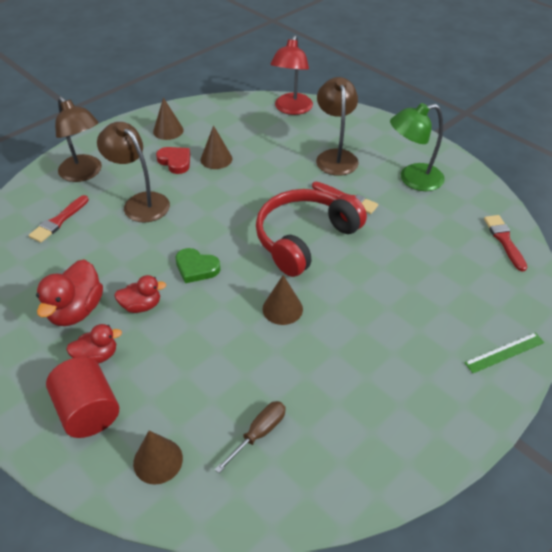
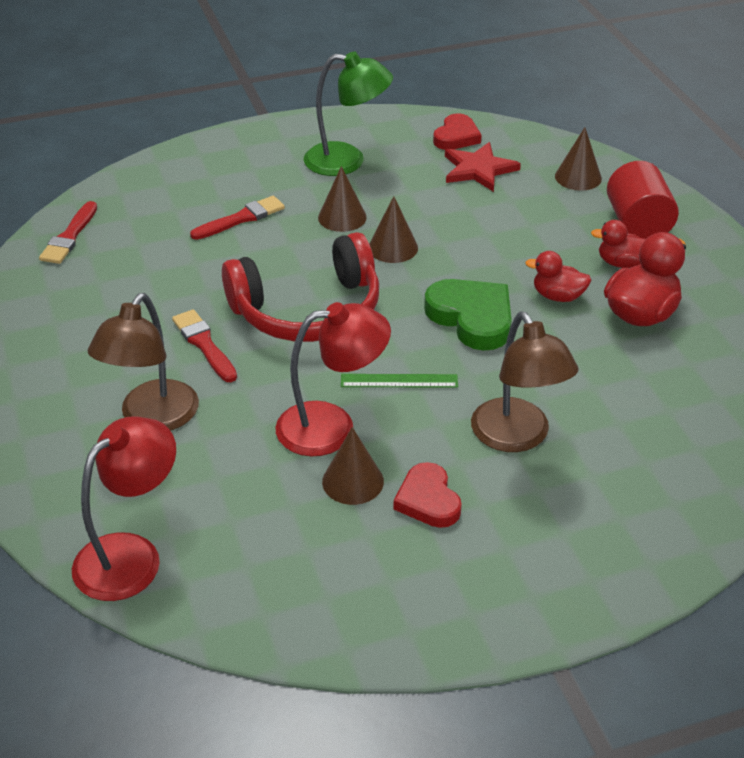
camera: 155 degrees left, 5 degrees down
red brush [29,195,89,243] -> red brush moved to [190,196,285,240]
brown lamp [55,96,102,182] -> none
brown cone [153,98,184,140] -> brown cone moved to [318,166,367,232]
green heart [176,248,220,283] -> green heart [424,279,512,351], size x1.52
brown screwdriver [215,401,286,473] -> red star [445,142,521,192]
green lamp [390,103,445,191] -> green lamp moved to [304,52,393,176]
green ruler [464,333,545,373] -> green ruler moved to [341,374,458,388]
none -> red lamp [276,302,391,456]
none -> red heart [433,113,482,150]

